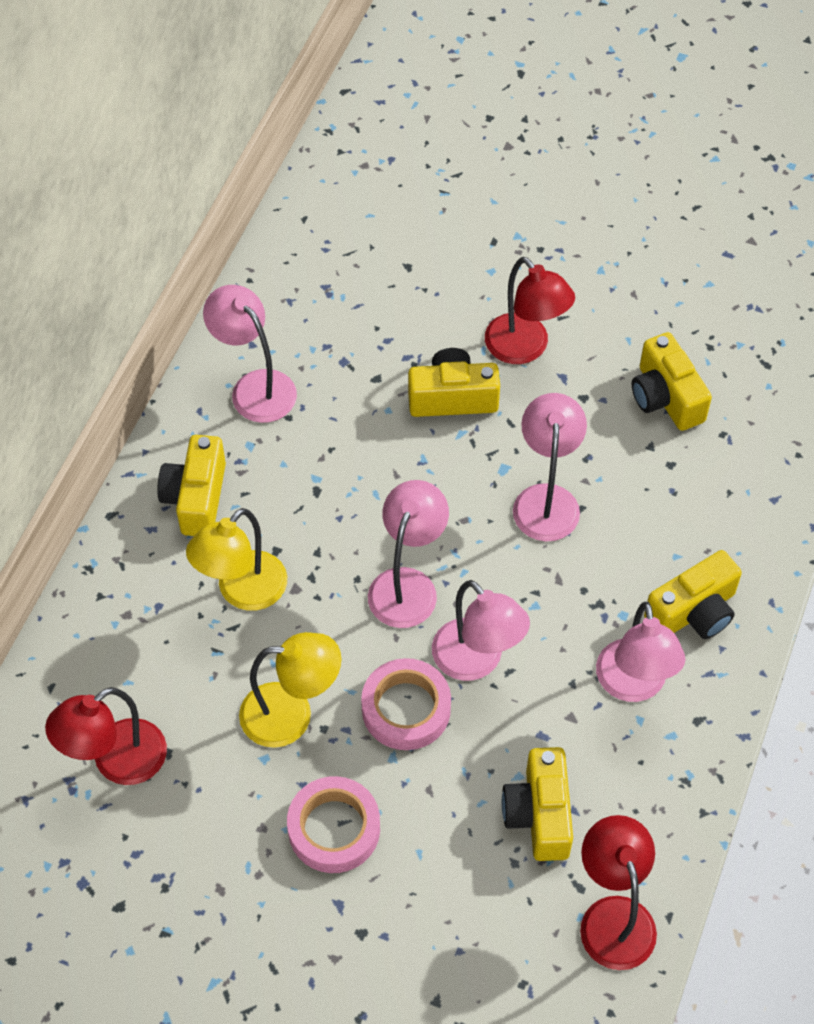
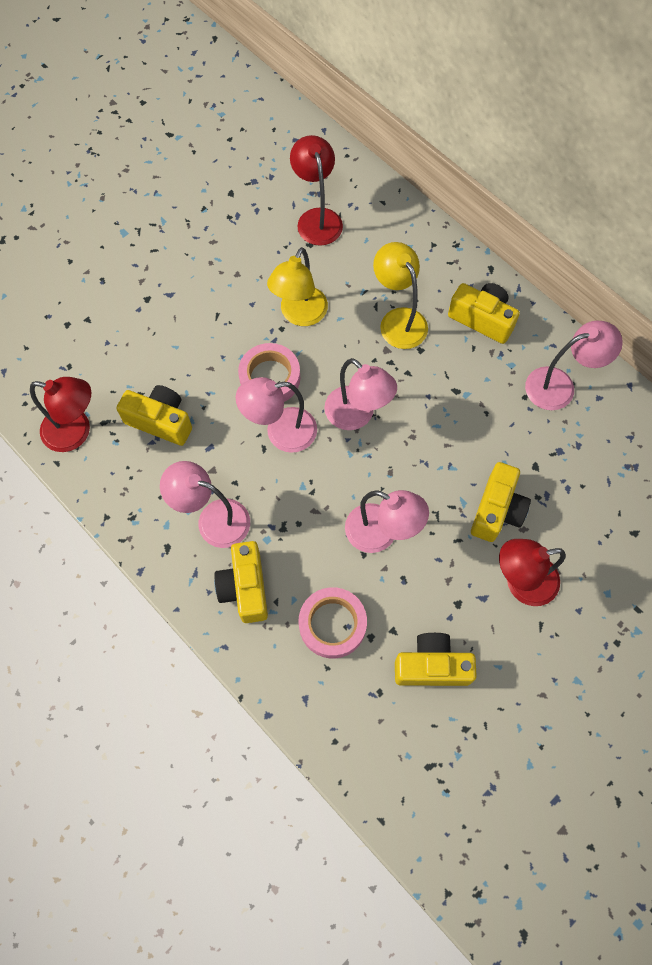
camera: 115 degrees right, 10 degrees up
pink tape [287,776,380,873] -> pink tape moved to [299,587,367,658]

